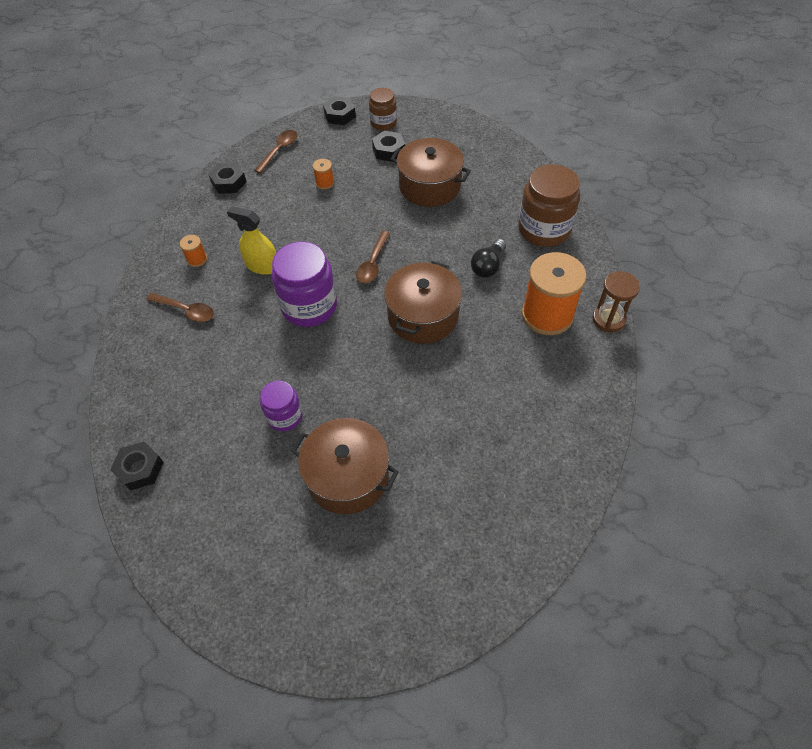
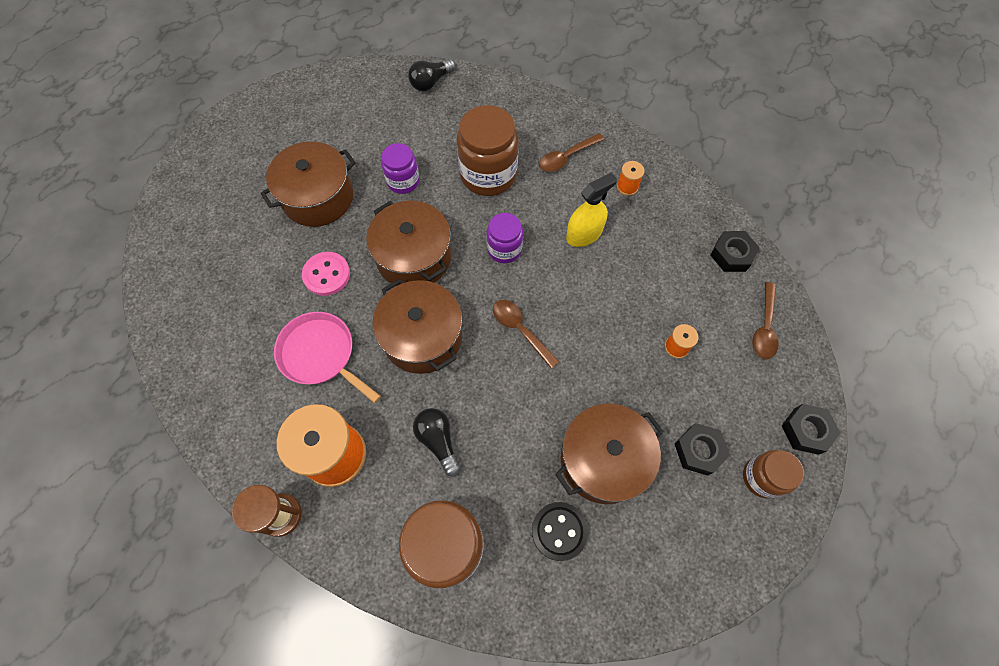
camera: 120 degrees right, 10 degrees up
black nut [110,441,163,490] -> black light bulb [408,59,455,91]
brown spoon [254,130,297,173] -> brown spoon turned 45 degrees clockwise [753,282,779,359]
purple jar [271,241,337,327] -> purple jar [486,213,523,263], size x0.58
none -> pink pan [274,312,381,403]
none -> pink button [302,252,350,296]
none -> brown pot [366,201,451,286]
none -> brown jar [456,105,519,196]
none -> black button [532,502,588,561]

